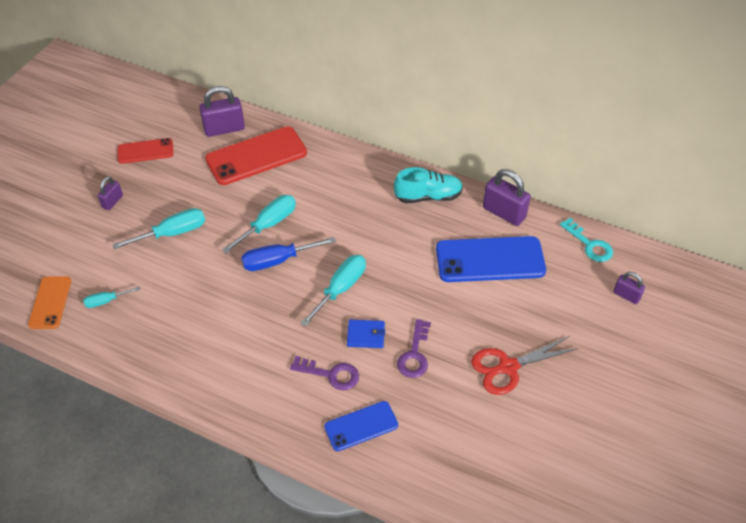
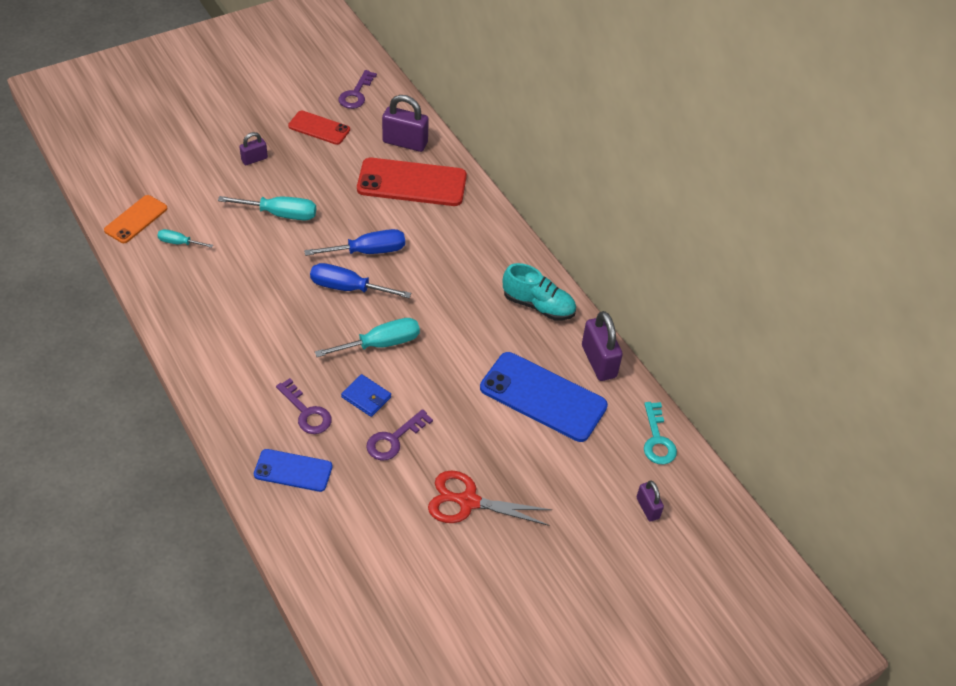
camera: 30 degrees right, 0 degrees up
turquoise screwdriver [222,195,296,253] -> blue screwdriver [304,229,405,256]
none -> purple key [339,70,377,109]

